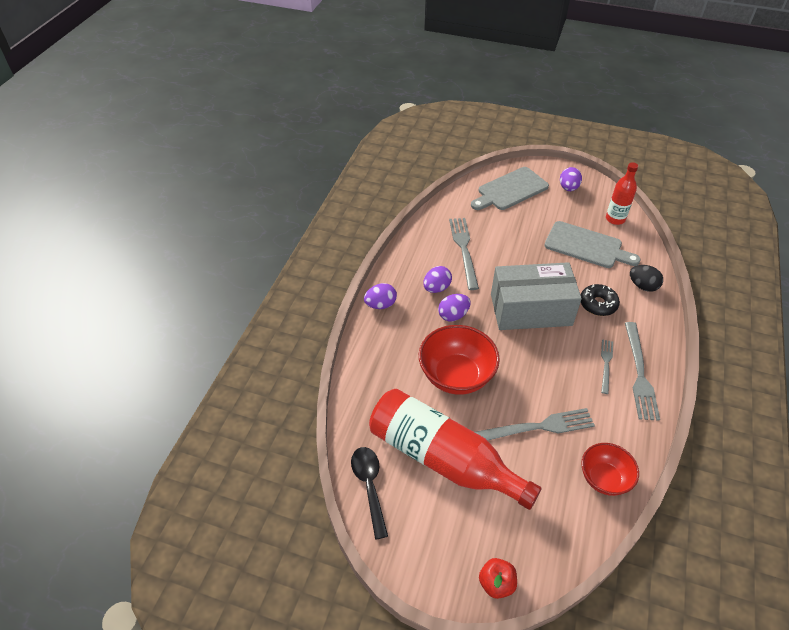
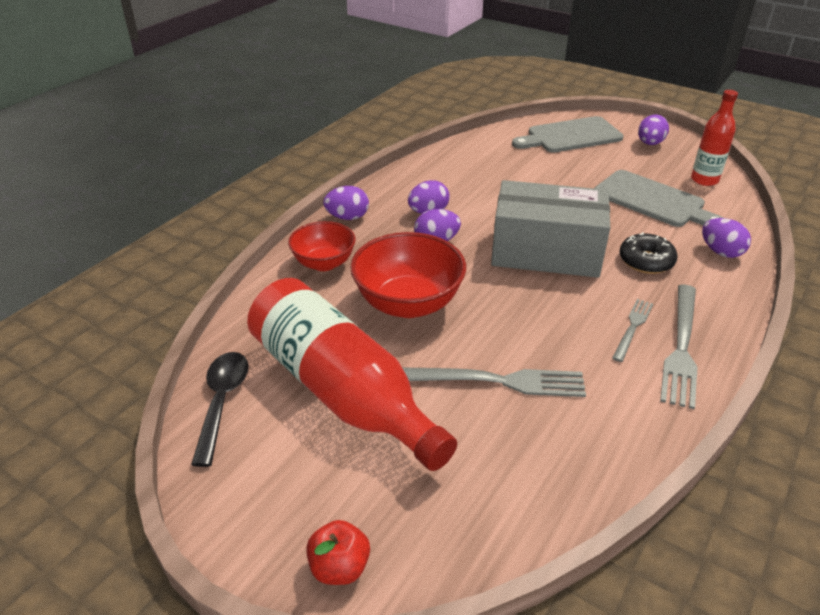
camera: 15 degrees right, 10 degrees down
grey fork [449,218,479,290] -> none
red bowl [581,443,639,496] -> red bowl moved to [288,221,356,271]
black egg [630,265,663,292] -> purple egg [702,218,751,258]

